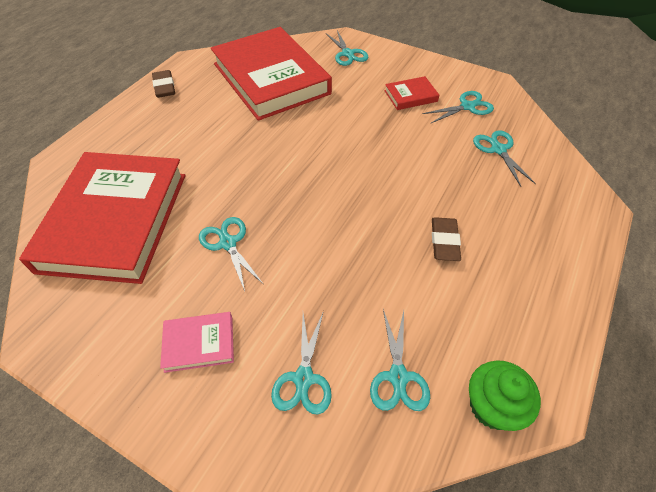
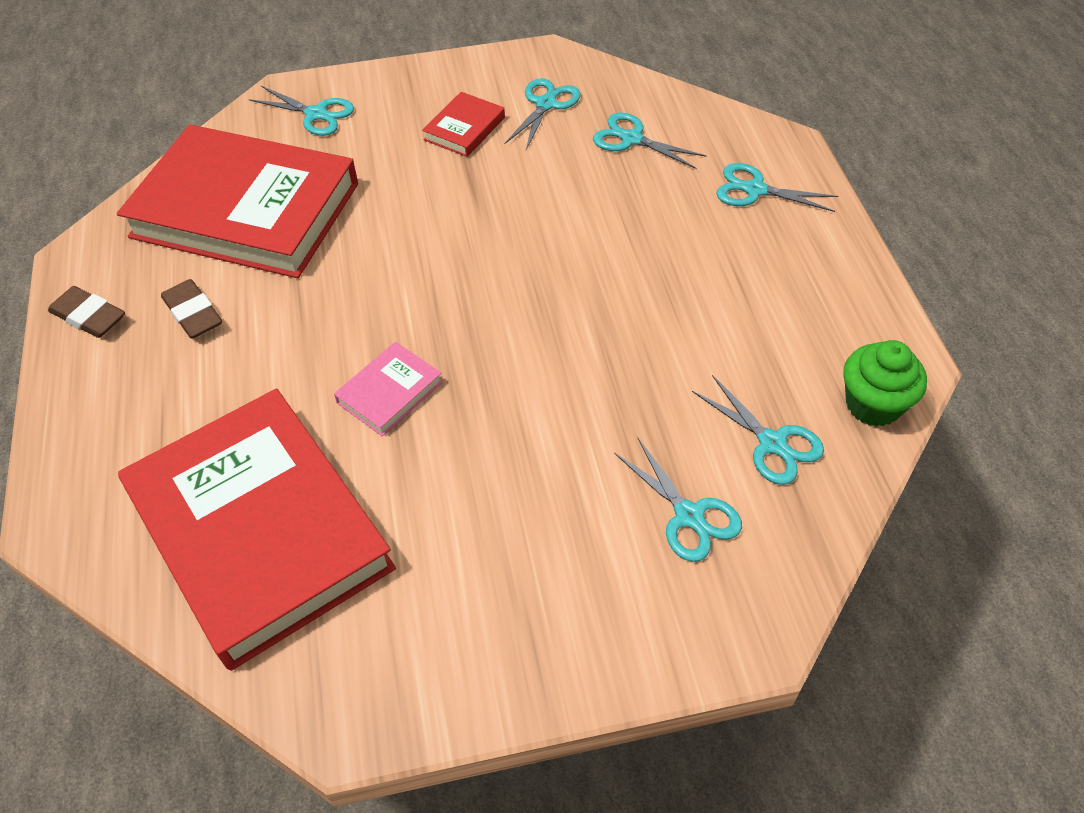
camera: 40 degrees left, 0 degrees up
pink book [160,312,234,373] -> pink book moved to [334,342,443,437]
turquoise scissors [199,217,263,291] -> turquoise scissors moved to [716,163,838,212]
brown eraser [432,217,461,261] -> brown eraser moved to [161,279,222,339]

